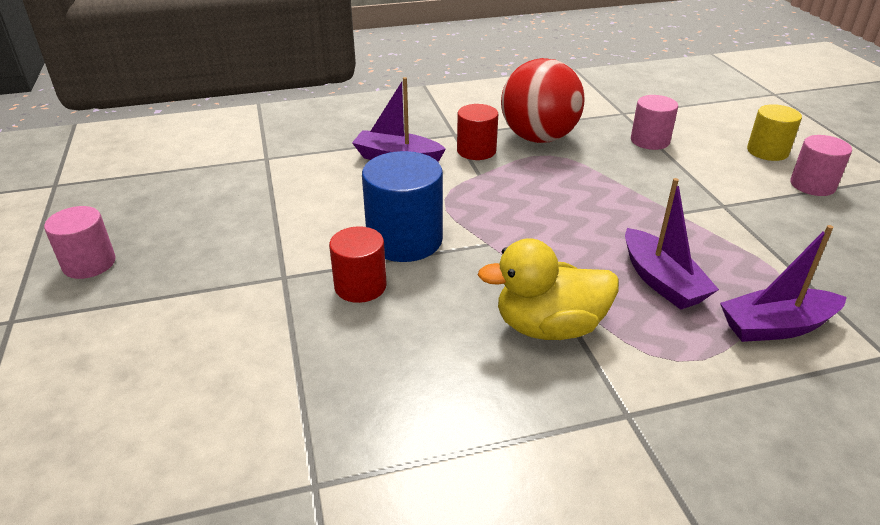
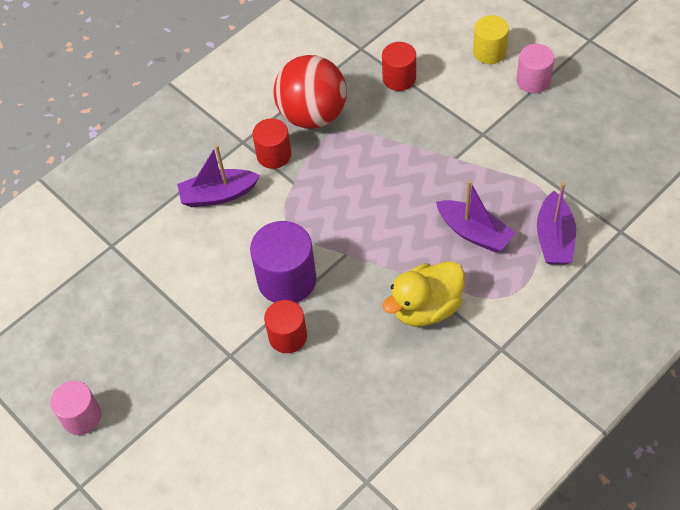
camera: 25 degrees left, 20 degrees up
blue cylinder [362,151,443,262] -> purple cylinder [250,221,317,303]
pink cylinder [631,95,678,150] -> red cylinder [382,42,416,91]
purple boat [720,225,847,342] -> purple boat turned 45 degrees counterclockwise [537,182,576,265]

